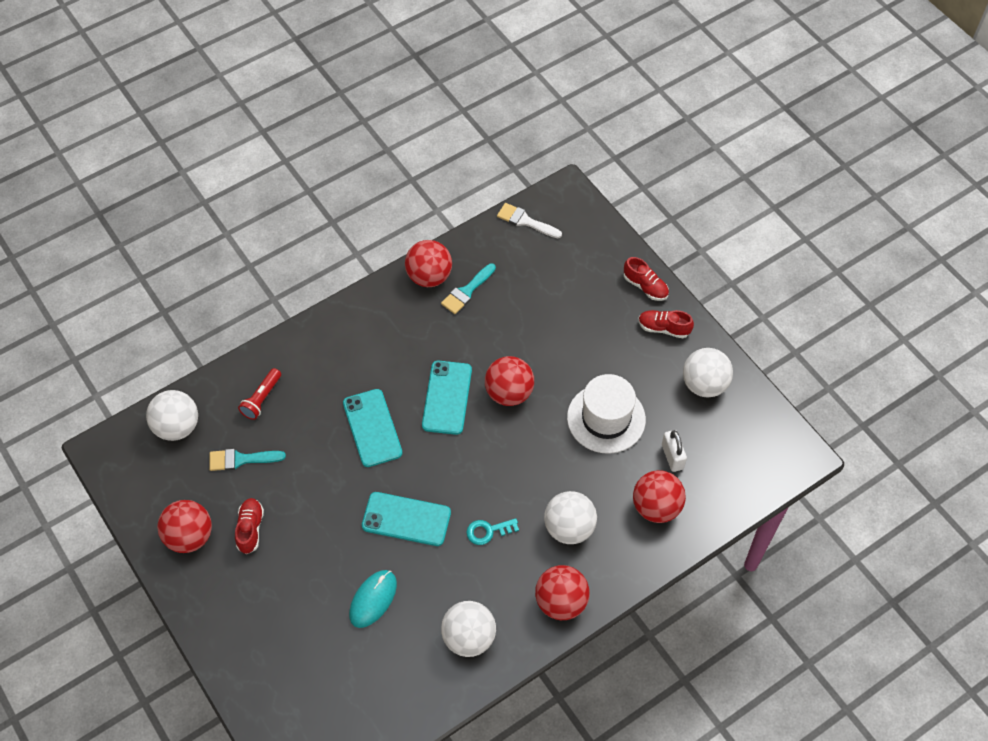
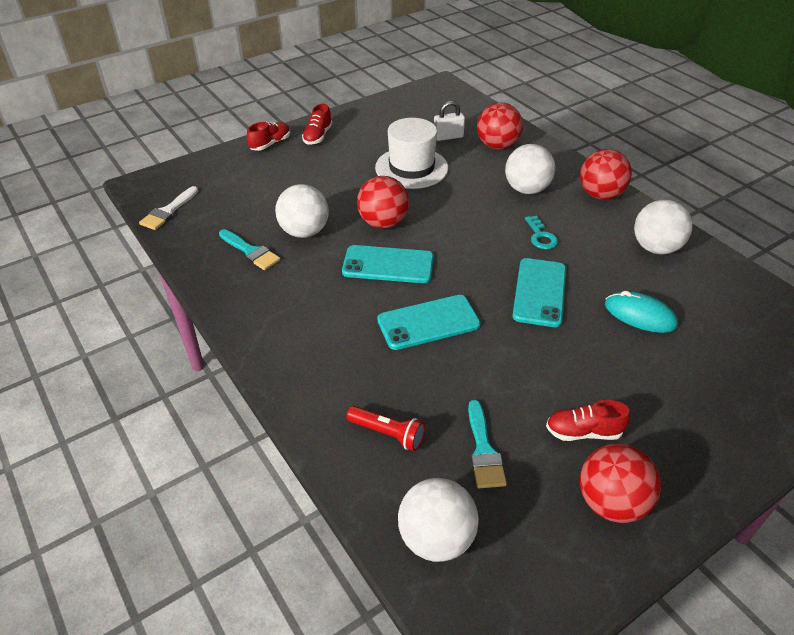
camera: 90 degrees left, 15 degrees down
red ball [405,240,452,287] -> none
white ball [683,348,733,398] -> white ball moved to [275,184,329,238]

